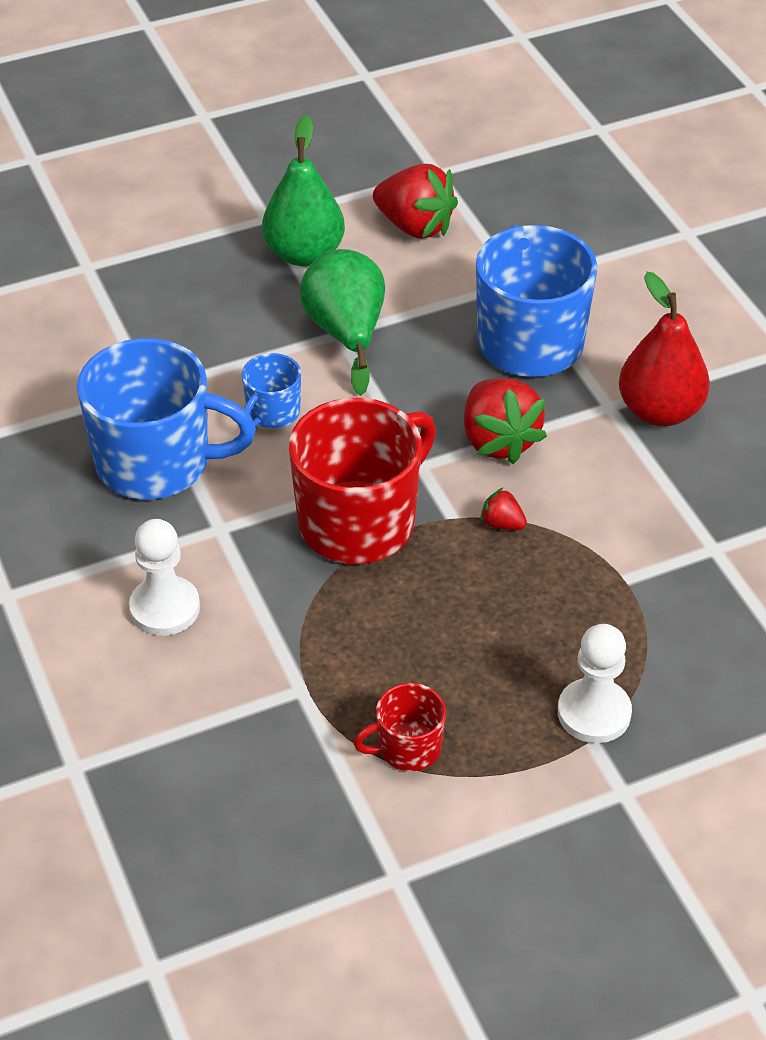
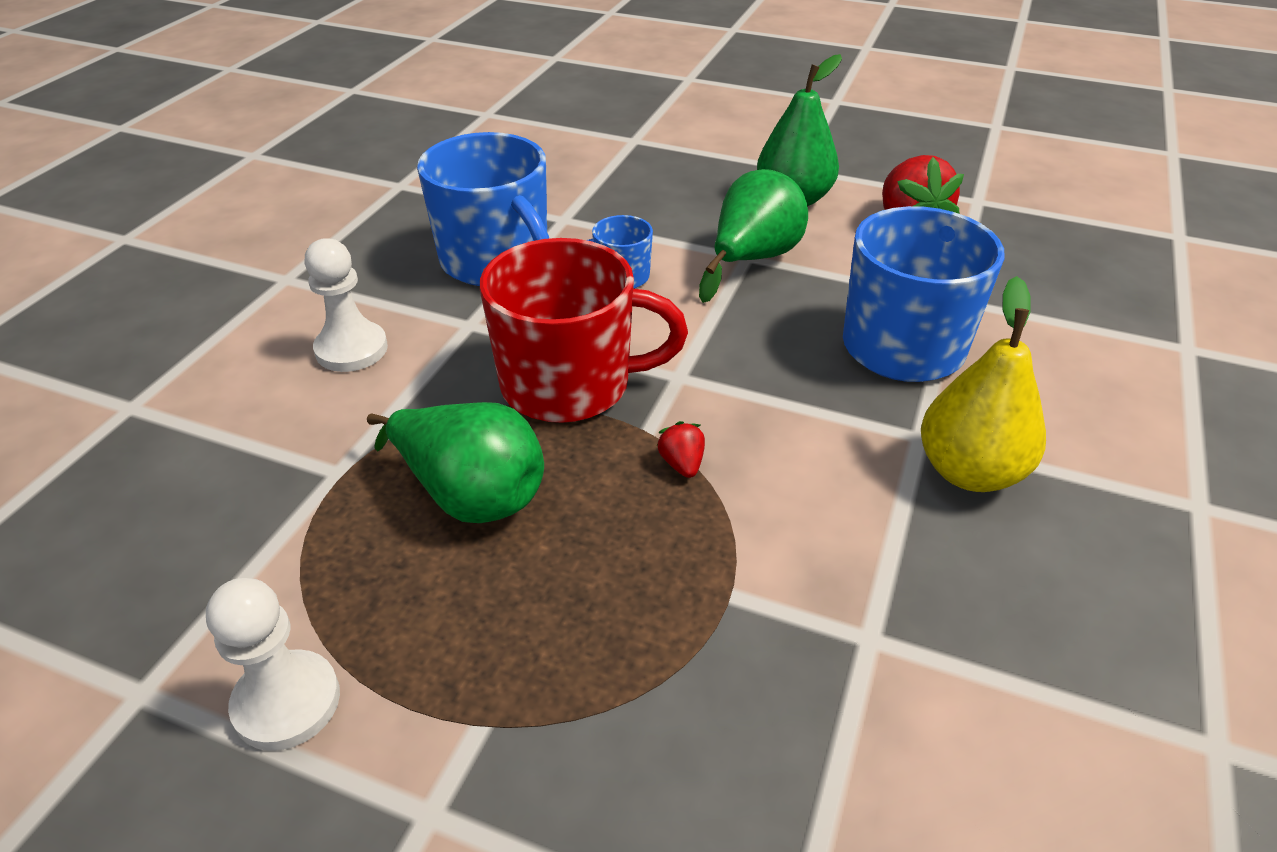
camera: 45 degrees right, 5 degrees down
red mug [353,683,446,771] -> none
red strawberry [464,378,547,464] -> none
white pawn [558,624,632,743] -> white pawn moved to [206,578,340,751]
red pear [619,272,710,427] -> yellow pear [921,276,1046,492]
none -> green pear [367,402,544,523]

